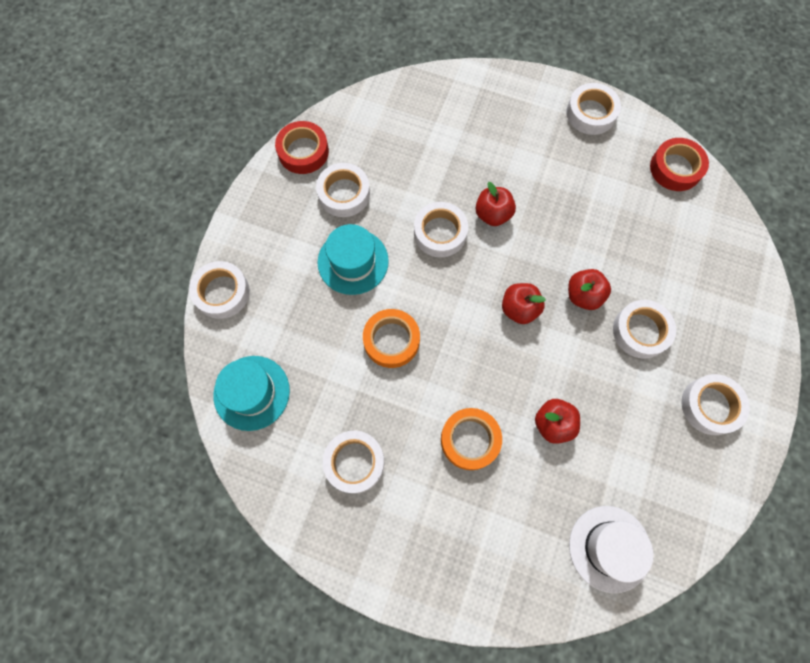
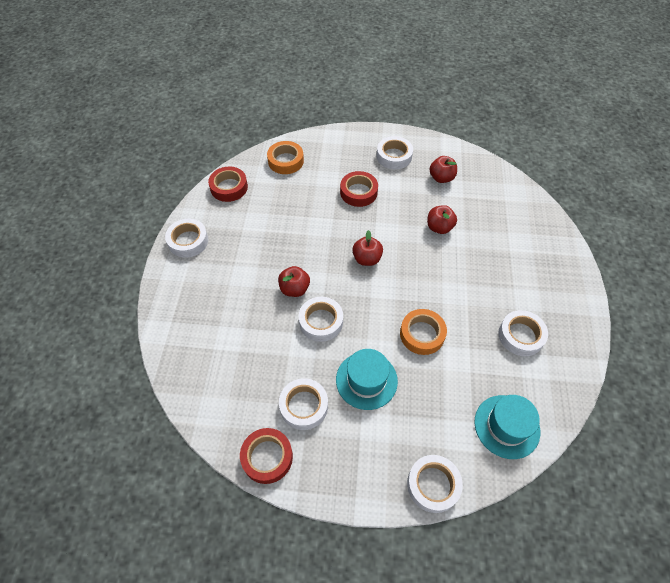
camera: 105 degrees left, 15 degrees down
orange tape [441,408,502,470] -> orange tape moved to [267,141,304,174]
red apple [568,269,611,310] -> red apple moved to [430,156,457,183]
white hat [569,506,654,593] -> none
white tape [613,300,676,359] -> red tape [340,171,378,207]

